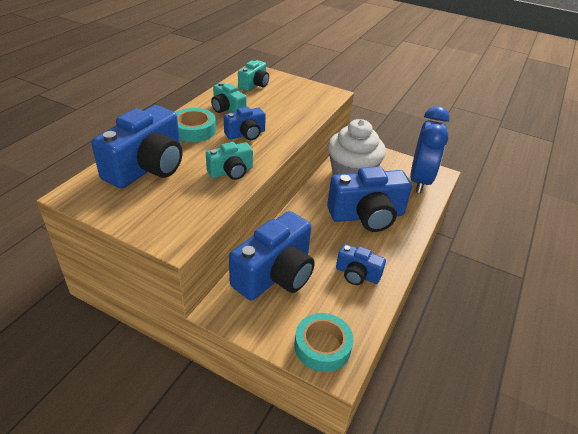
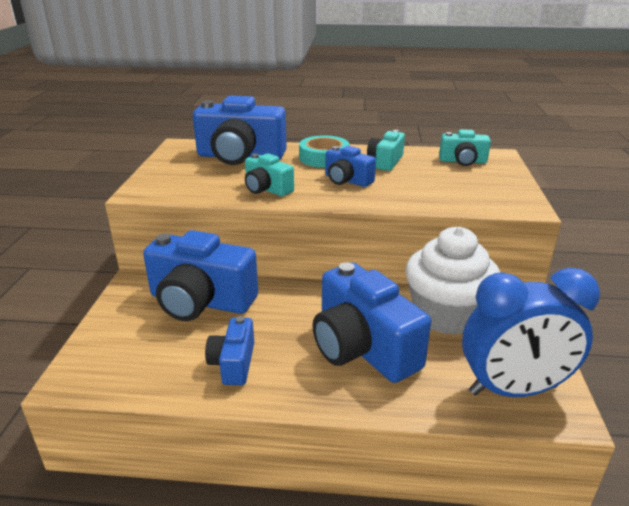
camera: 70 degrees right, 10 degrees down
turquoise tape [294,313,354,372] -> none

